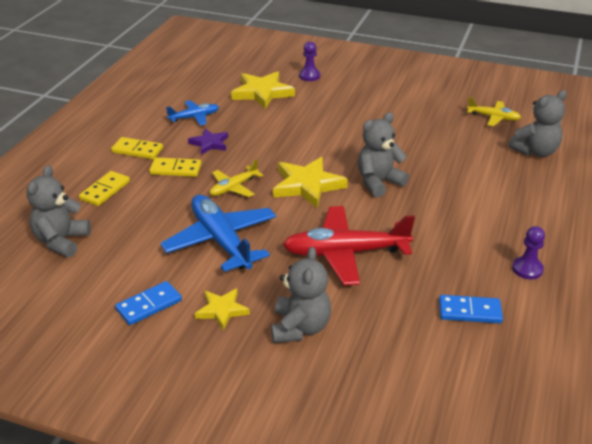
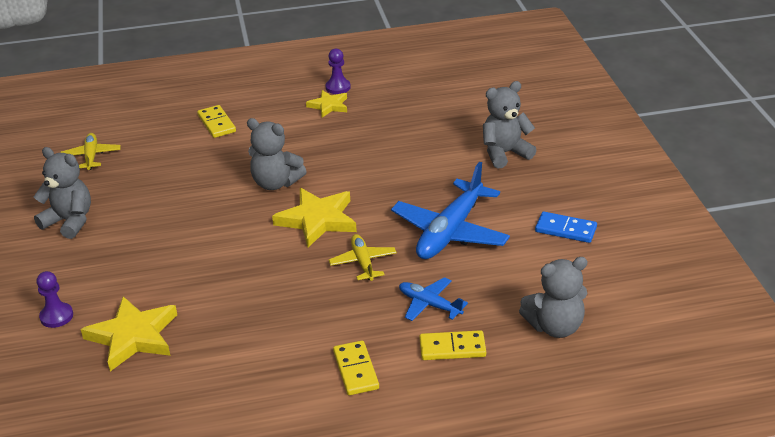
camera: 120 degrees left, 0 degrees up
yellow domino [149,157,201,177] -> yellow domino moved to [197,105,236,138]
blue plane [166,100,219,126] -> blue plane moved to [399,277,468,321]
purple star [188,128,228,155] -> none
yellow star [195,288,250,331] -> yellow star moved to [306,90,347,117]
yellow plane [210,159,263,197] -> yellow plane turned 120 degrees counterclockwise [329,234,397,281]
red plane [283,206,415,285] -> none
blue domino [439,295,503,323] -> none
grey teddy bear [508,90,567,157] -> grey teddy bear moved to [34,147,91,239]

